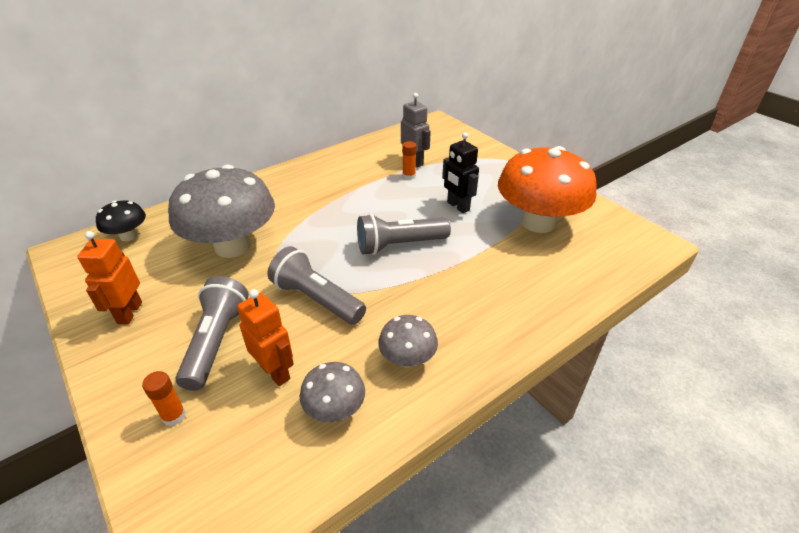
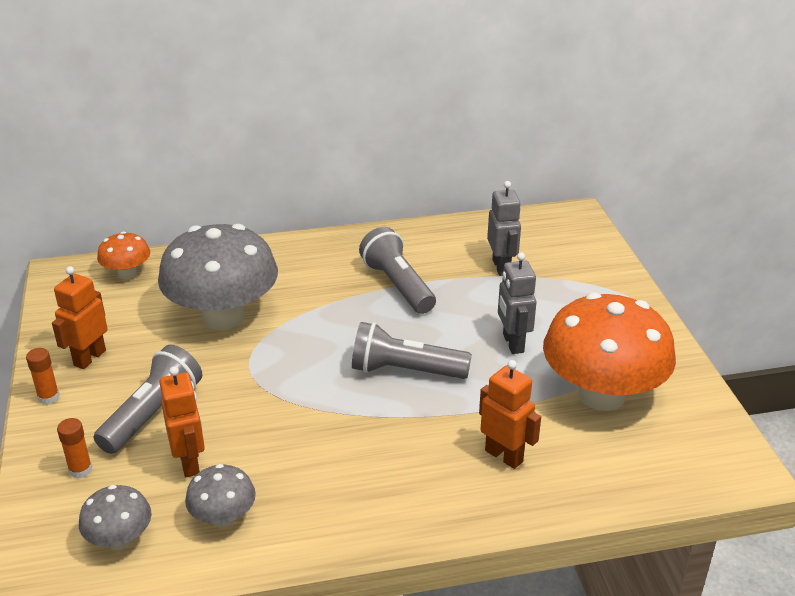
camera: 25 degrees right, 5 degrees down
black mushroom [96,200,146,241] -> orange mushroom [97,231,150,279]
grey flashlight [268,246,366,325] -> grey flashlight moved to [359,227,436,314]
grey mushroom [378,315,438,368] -> grey mushroom moved to [79,485,152,550]
orange glue stick [402,141,417,180] -> orange glue stick moved to [26,348,60,405]
black robot [442,132,479,213] -> grey robot [498,252,537,354]
none -> orange robot [479,360,541,469]

